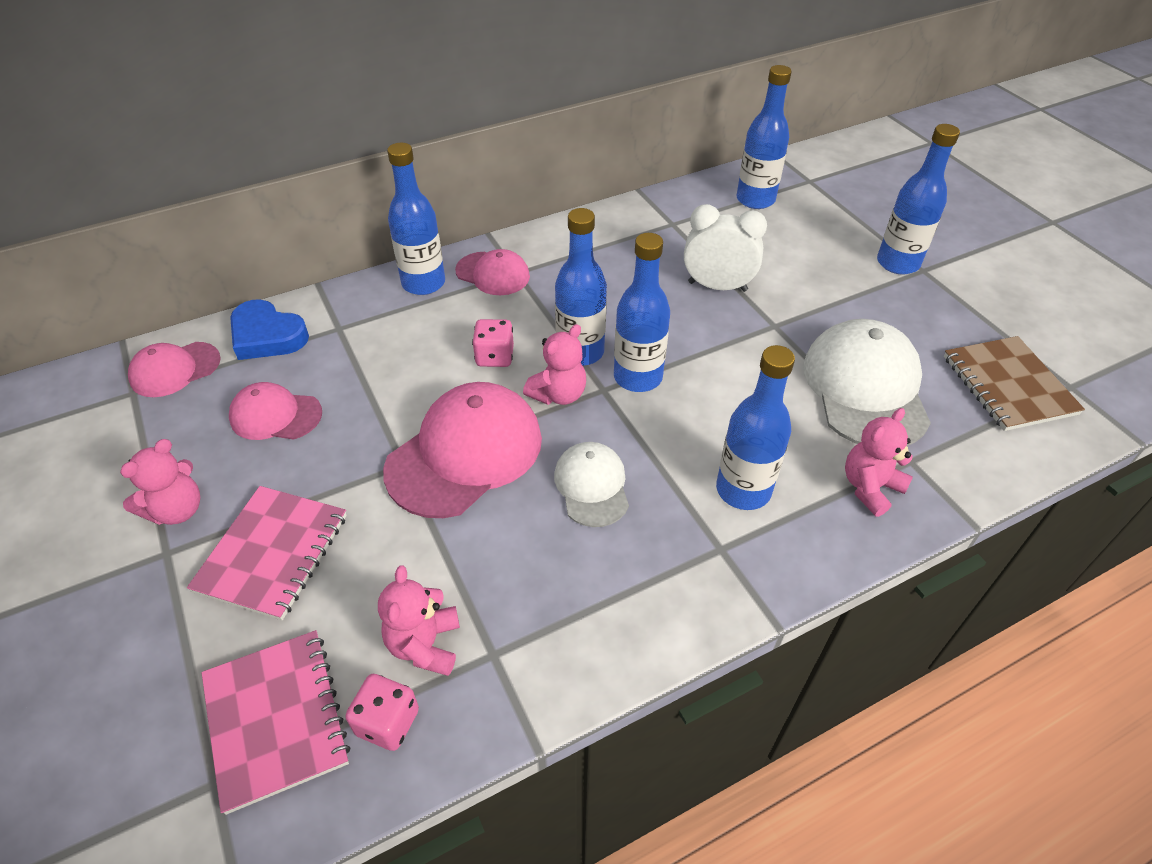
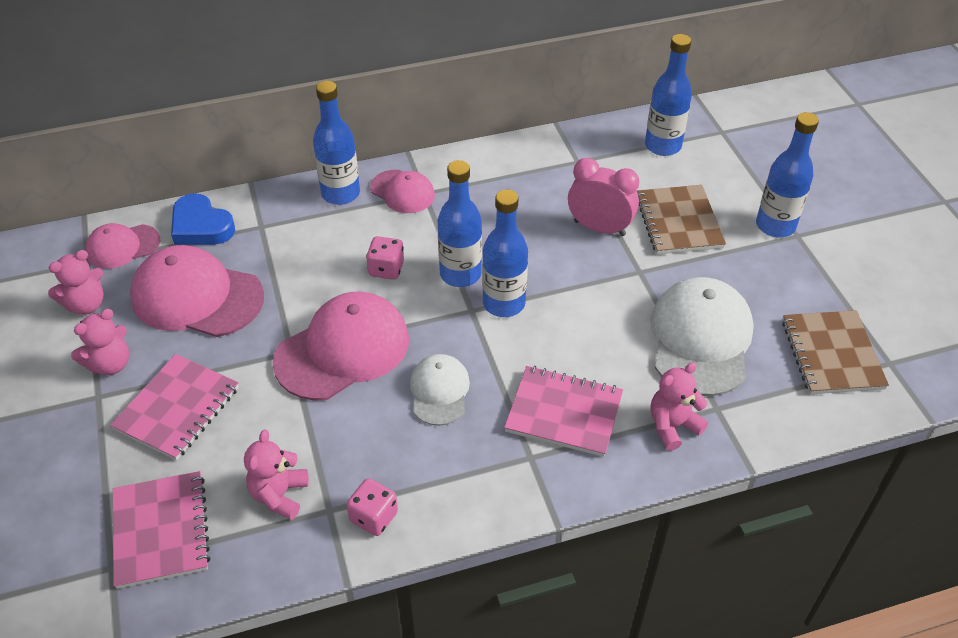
camera: 10 degrees right, 0 degrees up
pink cap [229,382,322,440] -> pink cap [130,245,264,337], size x1.78
pink dice [345,674,419,751] -> pink dice moved to [347,478,398,536]
pink teddy bear [523,324,586,405] -> pink teddy bear moved to [48,250,104,314]
white clock [684,204,767,292] -> pink clock [568,158,639,236]
blue bottle [716,345,795,510] -> pink notebook [504,366,623,457]
none -> brown notebook [637,185,726,254]

